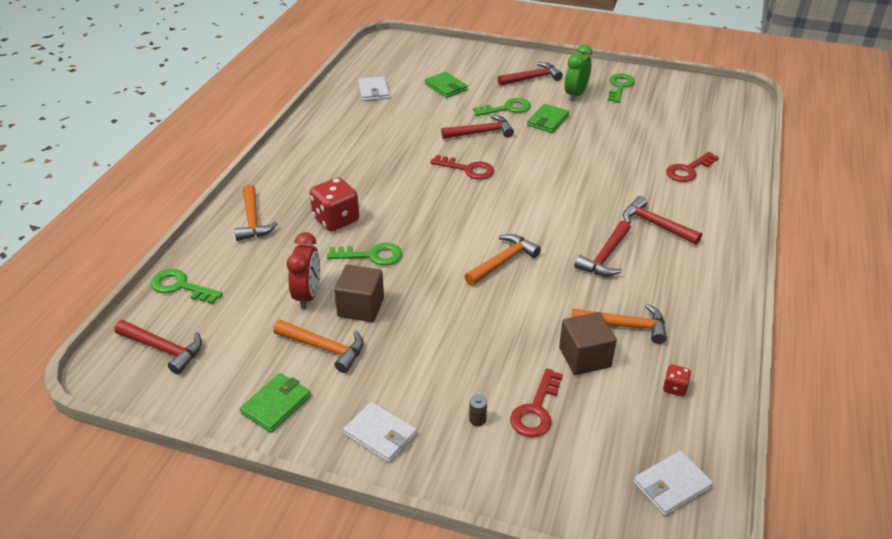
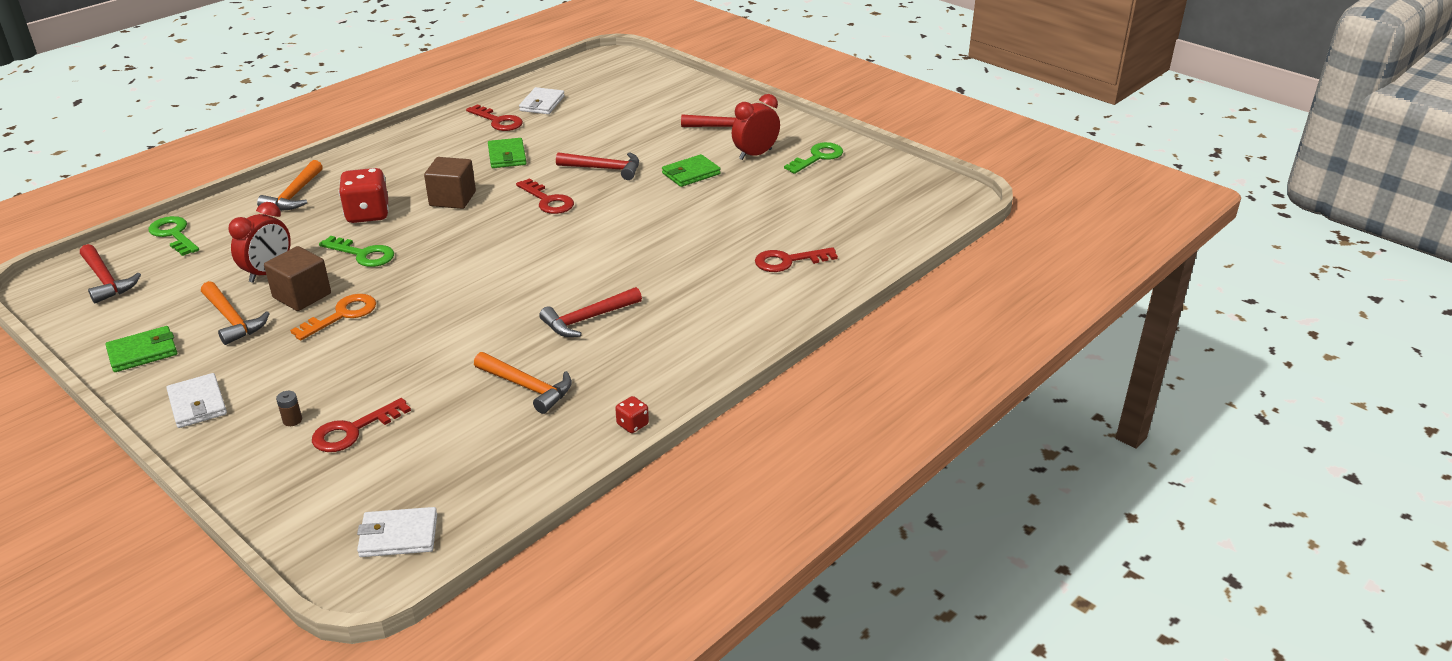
camera: 25 degrees right, 5 degrees down
green wallet [425,72,468,98] -> green wallet moved to [488,138,526,168]
orange hammer [464,234,541,286] -> none
green key [473,98,531,116] -> none
brown cube [559,312,617,375] -> brown cube moved to [424,157,476,209]
green clock [565,45,592,101] -> red clock [732,94,780,160]
red hammer [623,196,702,245] -> none
red dice [663,365,691,397] -> red dice moved to [615,396,649,433]
none -> orange key [290,294,376,341]
none -> red key [466,104,523,131]

